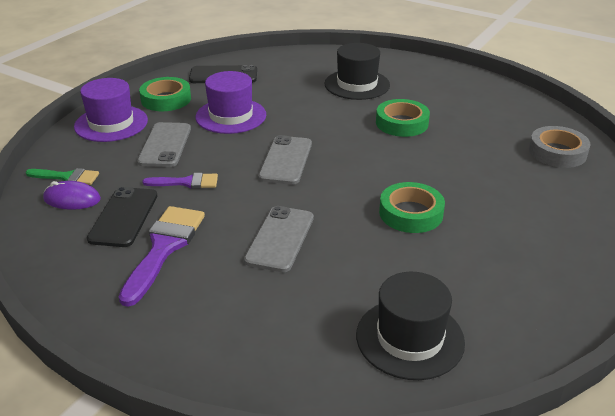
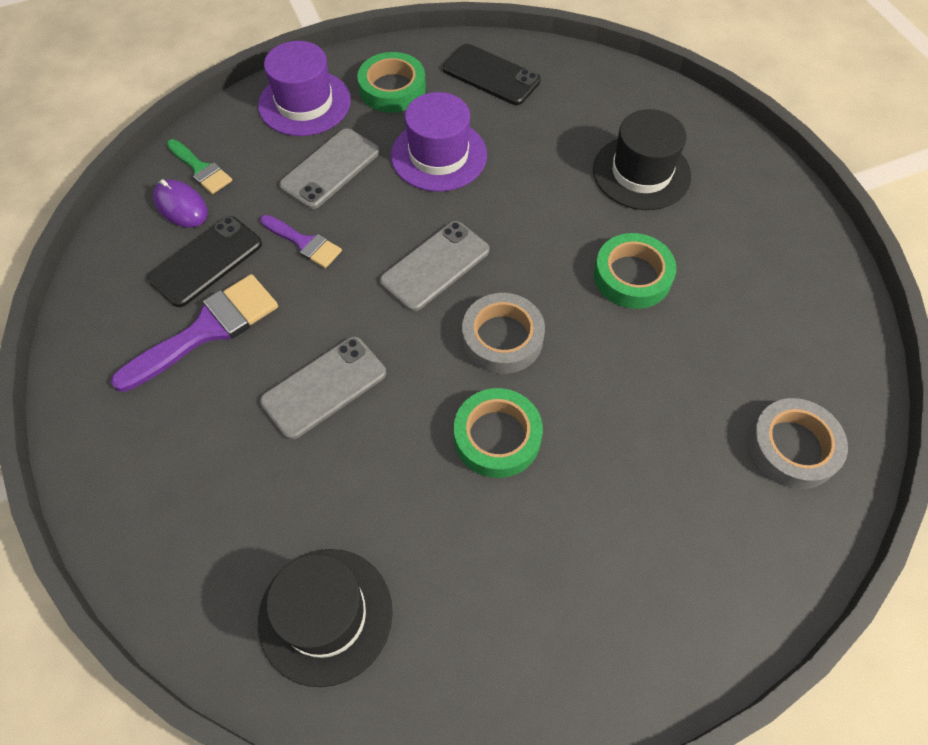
camera: 35 degrees right, 25 degrees up
none -> grey tape [462,293,545,374]

